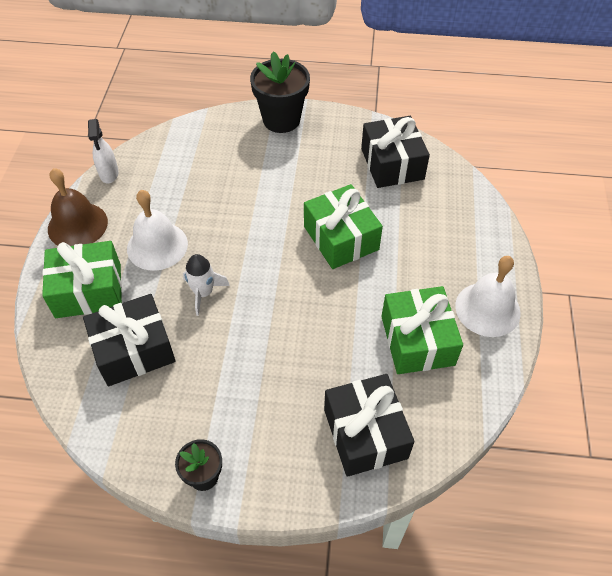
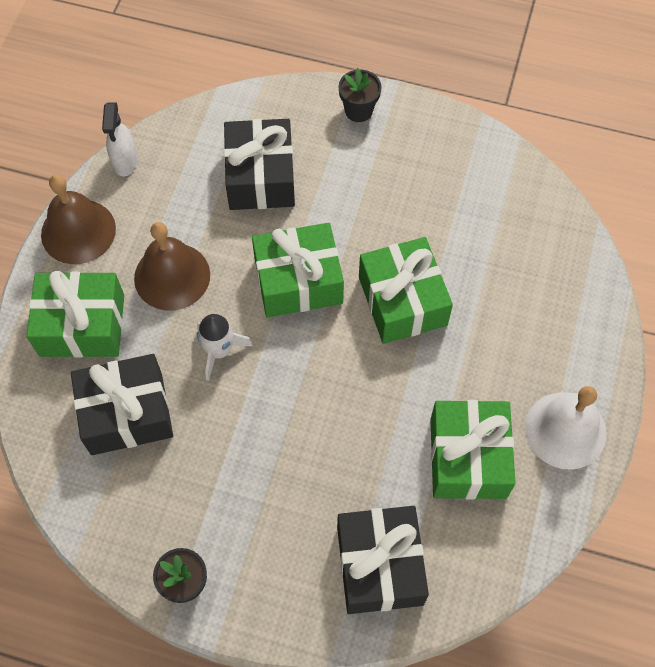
camera: 10 degrees right, 10 degrees up
white bell [127,190,188,271] -> brown bell [134,222,210,311]
black flower pot [250,51,310,133] -> black flower pot [339,68,382,122], size x0.55
black gift [361,116,430,188] -> black gift moved to [224,119,295,210]
none -> green gift [252,223,344,317]

